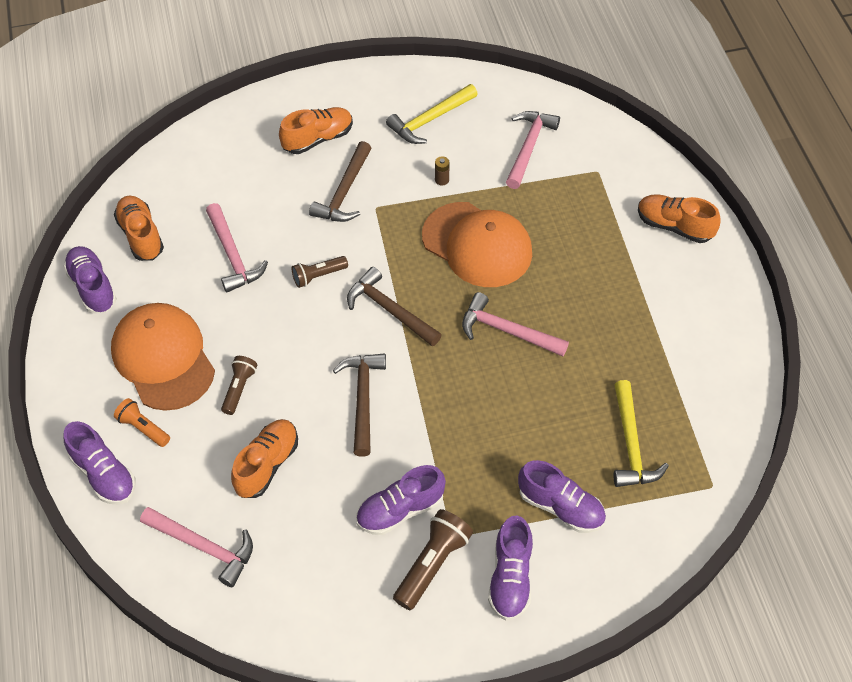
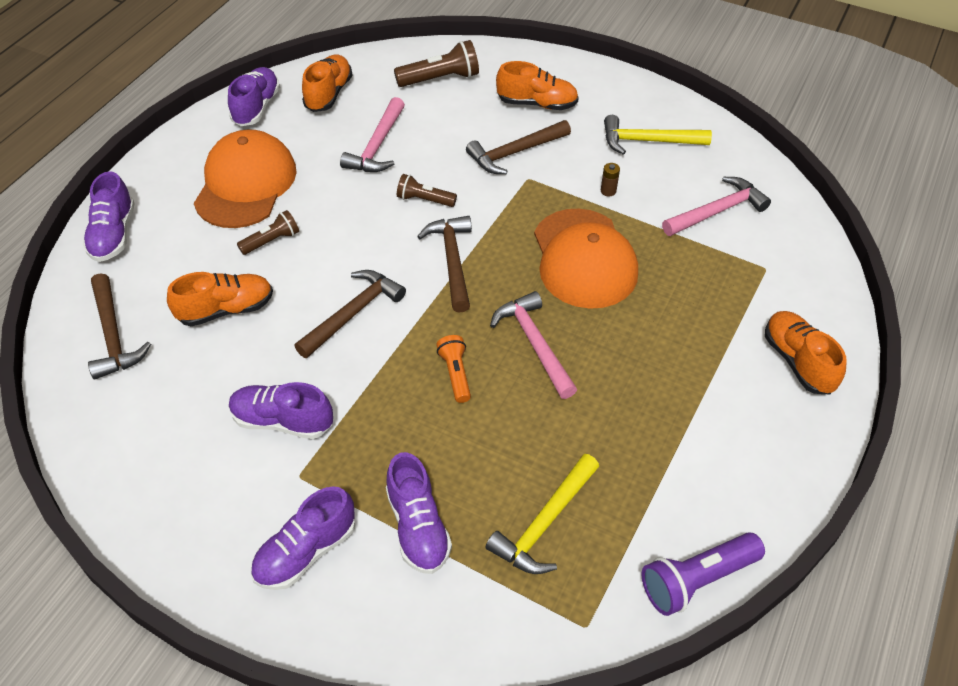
camera: 40 degrees right, 5 degrees down
orange flashlight [114,398,170,447] -> orange flashlight moved to [436,335,471,403]
pink hammer [140,507,253,587] -> brown hammer [88,273,151,379]
brown flashlight [393,509,473,610] -> brown flashlight moved to [394,40,479,87]
none -> purple flashlight [641,532,765,616]

